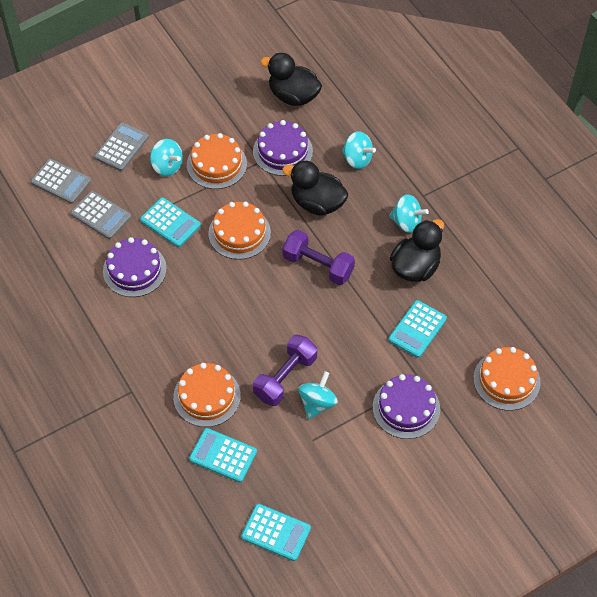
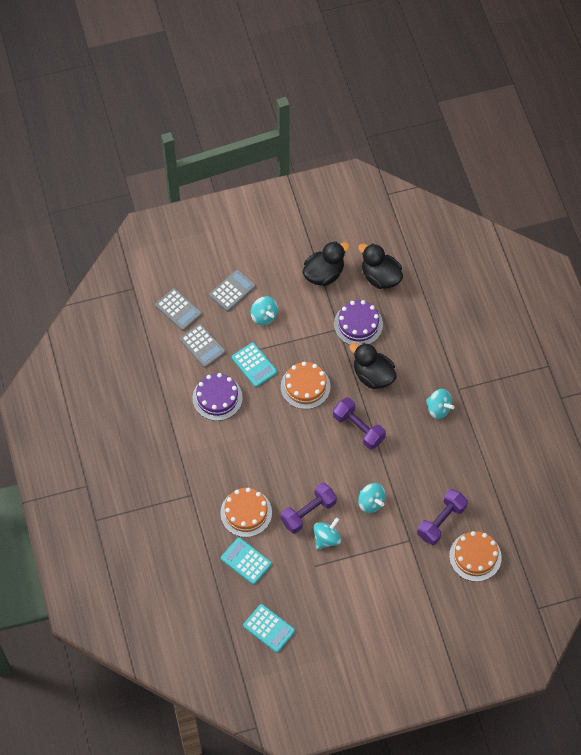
camera: 15 degrees right, 5 degrees up
orange cake [187,133,247,189] -> none
turquoise spinning top [342,131,376,169] -> turquoise spinning top moved to [358,483,386,513]
purple cake [373,374,440,439] -> none
turquoise calculator [388,300,447,358] -> none
black duck [390,219,444,282] -> black duck moved to [303,241,350,286]
none -> purple dumbbell [417,489,468,545]

